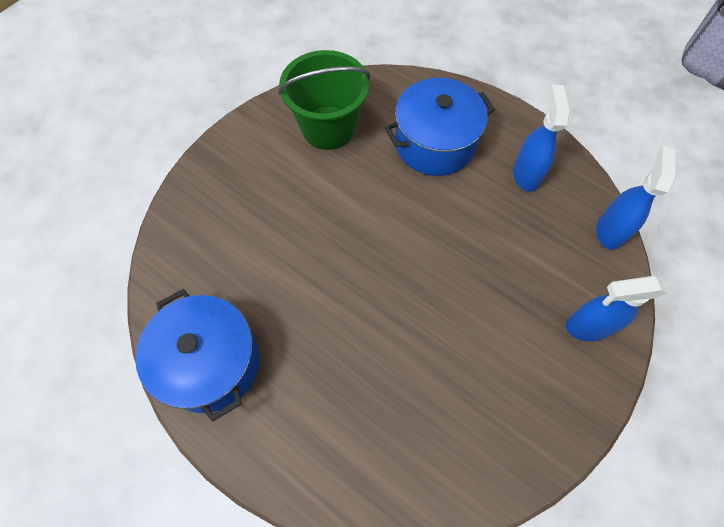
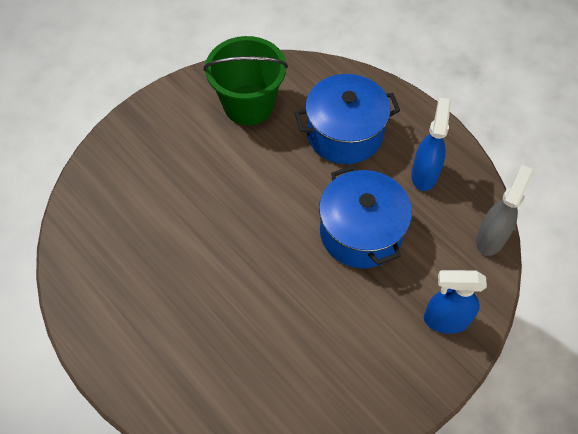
camera: 10 degrees right, 5 degrees down
blue pot [135,289,259,422] -> blue pot moved to [319,165,412,268]
blue spray bottle [596,146,677,250] -> grey spray bottle [476,165,533,256]

